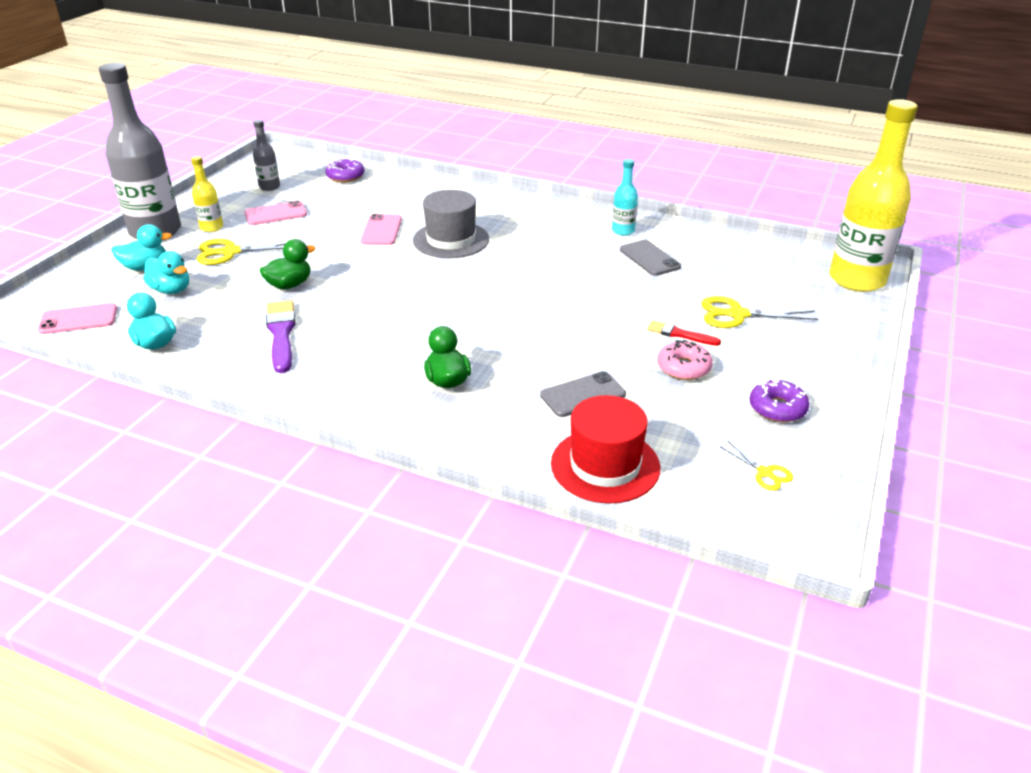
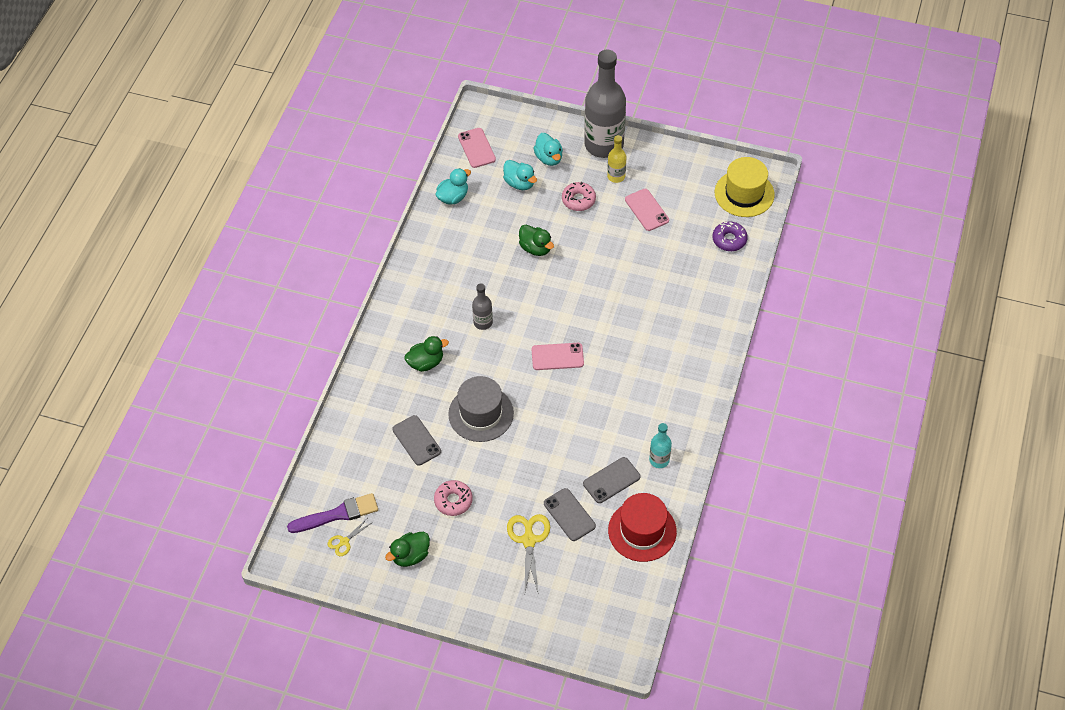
camera: 85 degrees right, 20 degrees up
turquoise duck [143,251,189,294] -> turquoise duck turned 75 degrees counterclockwise [503,160,537,190]
yellow scissors [197,239,287,265] -> pink donut [562,182,596,211]
grey bottle [253,120,280,191] -> grey bottle moved to [472,283,493,330]
purple brush [266,300,296,373] -> purple brush moved to [287,493,378,533]
pink phone [361,214,402,245] -> pink phone moved to [532,343,584,370]
grey hat [413,190,489,258] -> grey hat moved to [448,376,514,442]
red hat [551,395,660,503] -> red hat moved to [608,493,677,562]
red brush [647,320,721,346] -> none
purple donut [749,379,809,422] -> green duck [385,532,430,567]
yellow bottle [830,99,918,292] -> none
none -> grey phone [544,488,596,541]
none -> yellow hat [715,157,775,217]

